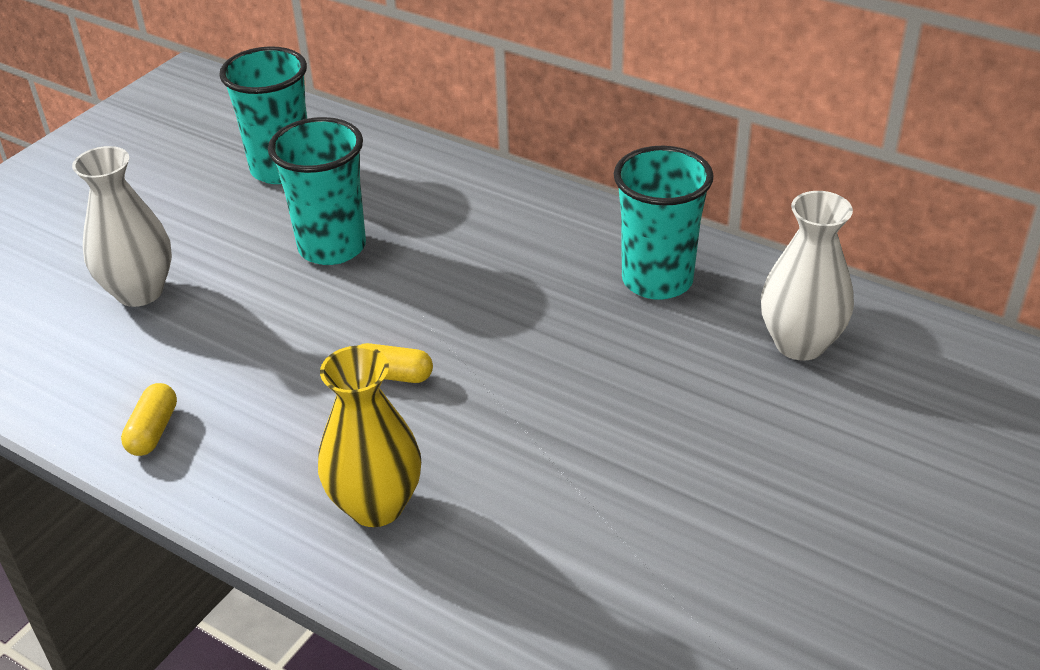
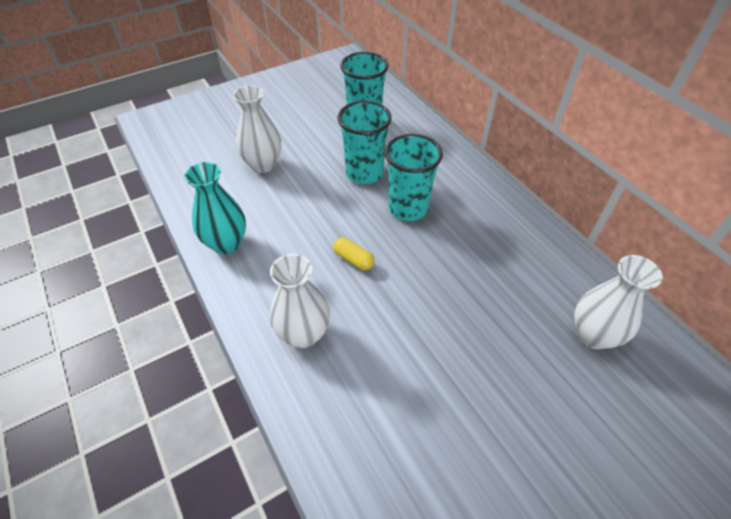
camera: 25 degrees right, 10 degrees up
yellow capsule [121,383,177,456] -> turquoise vase [184,162,246,254]
yellow vase [318,346,421,527] -> white vase [270,254,330,348]
turquoise cup [614,146,714,300] -> turquoise cup moved to [385,134,443,221]

